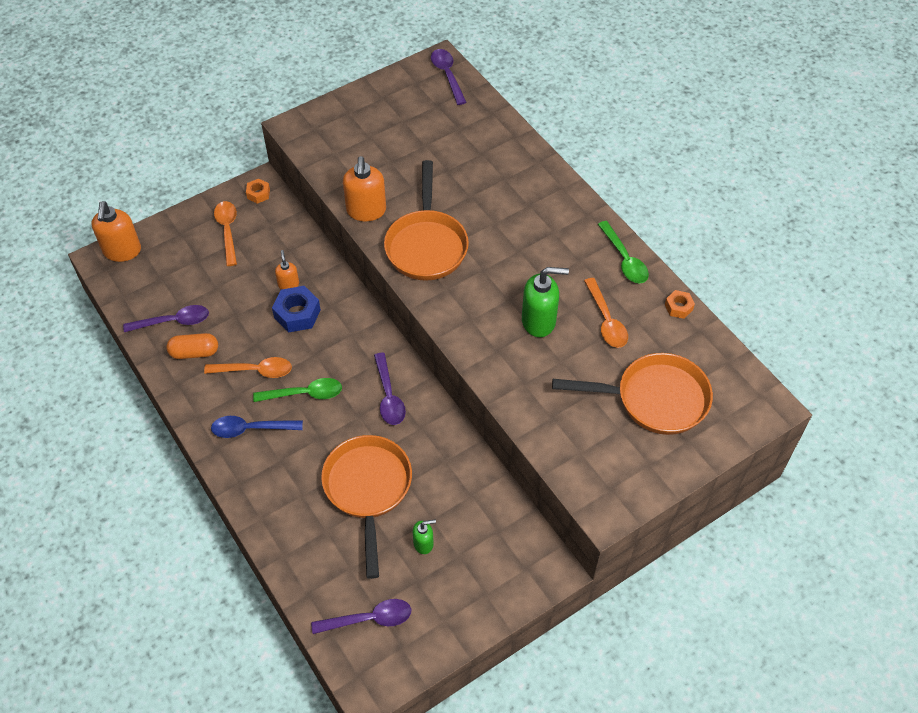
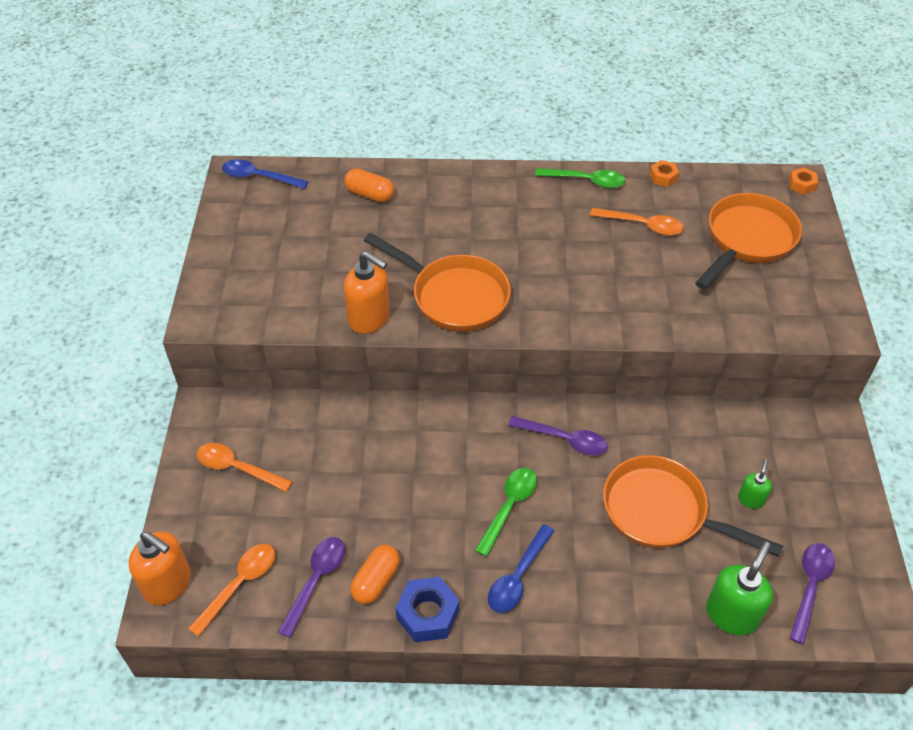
camera: 55 degrees left, 5 degrees down
orange spoon [204,357,292,378] -> orange spoon moved to [188,544,275,637]
orange nut [246,179,270,204] -> orange nut moved to [789,167,818,195]
blue nut [272,286,321,332] -> blue nut moved to [395,577,459,642]
orange soap dispenser [275,250,299,290] -> none
purple spoon [431,49,466,105] -> blue spoon [222,159,309,189]
green soap dispenser [522,267,569,337] -> green soap dispenser moved to [706,541,773,636]
none -> orange capsule [344,168,394,202]

